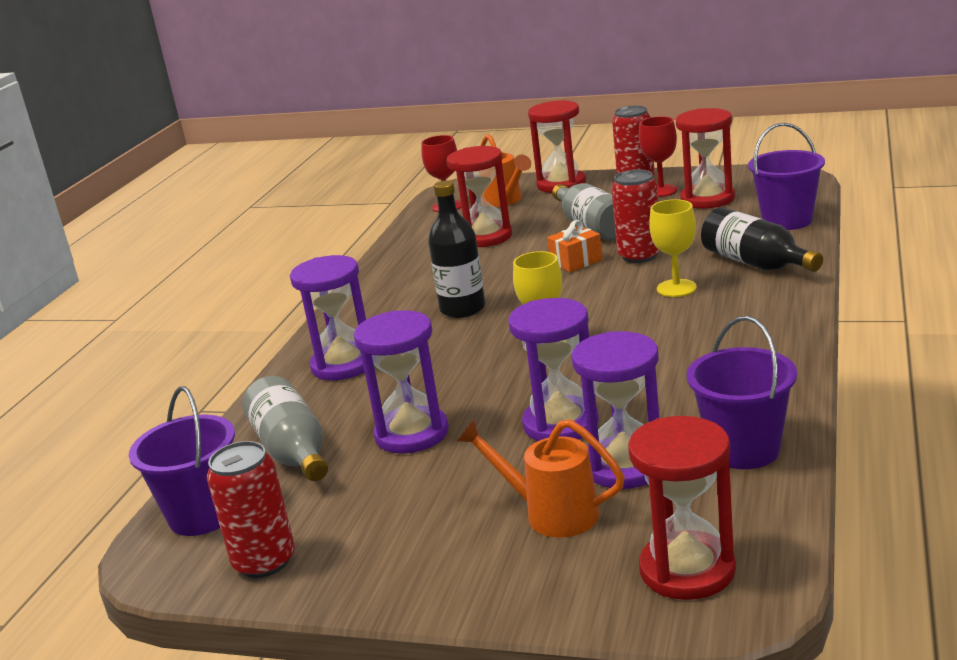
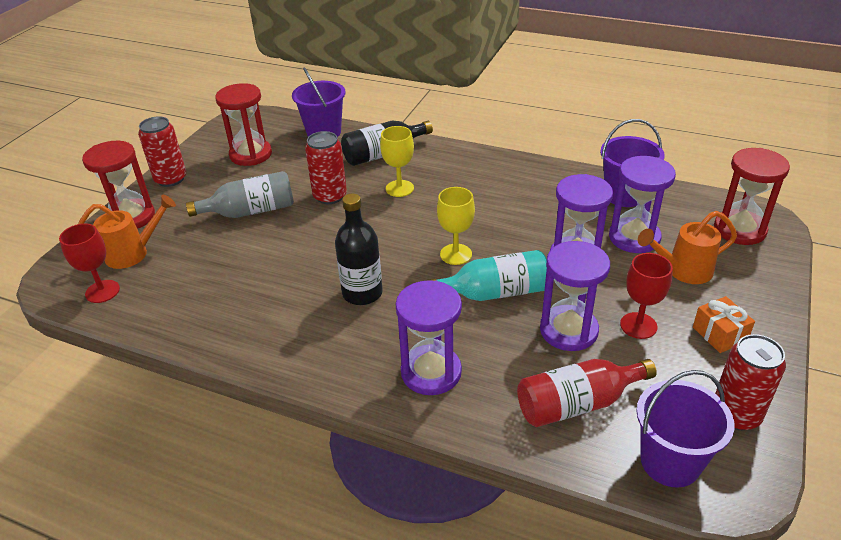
camera: 85 degrees left, 15 degrees up
grey bottle [243,376,328,481] -> red bottle [517,359,657,427]
red hourglass [447,146,512,247] -> none
orange watering can [456,419,625,538] -> orange watering can turned 45 degrees clockwise [638,211,737,284]
orange gift [547,220,602,272] -> orange gift moved to [693,296,755,353]
red goblet [639,116,678,197] -> red goblet moved to [620,253,673,339]
none -> turquoise bottle [427,250,547,301]

